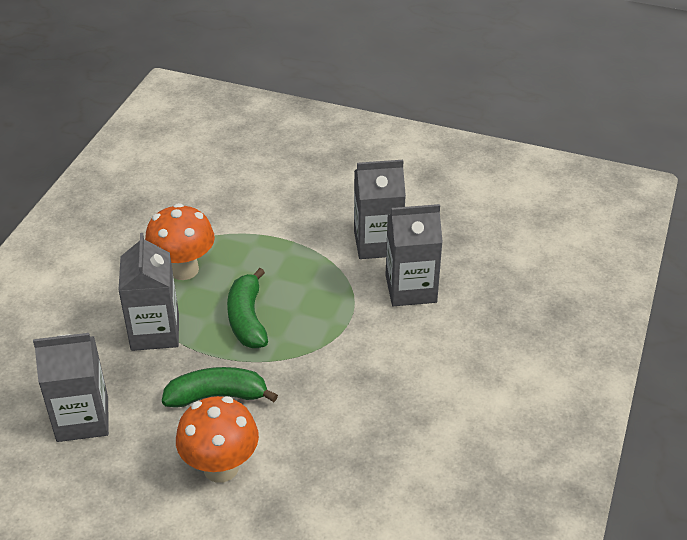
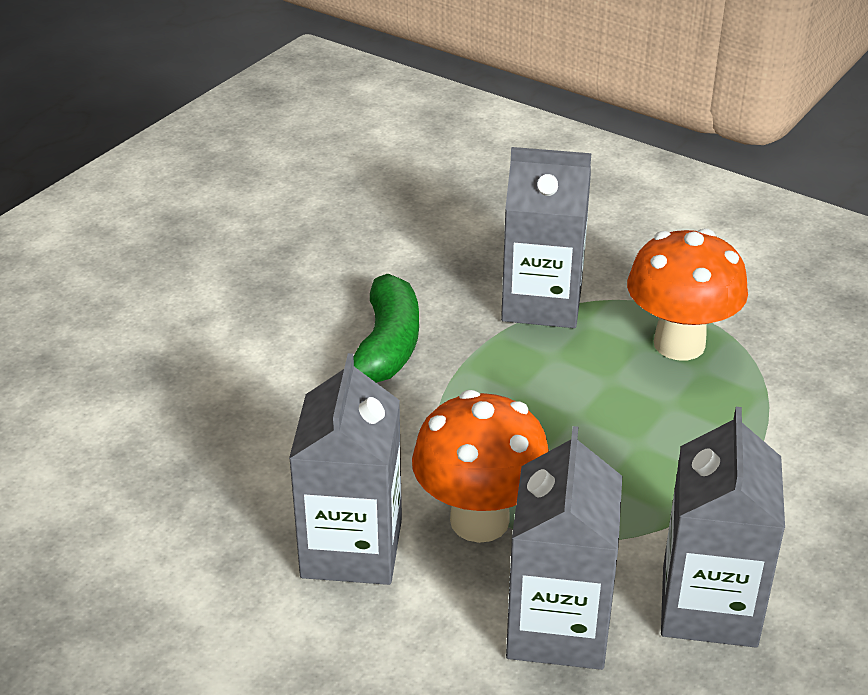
camera: 105 degrees right, 5 degrees down
grey carton [33,333,109,442] -> grey carton moved to [289,353,402,585]
orange mushroom [176,396,259,483] -> orange mushroom moved to [412,390,549,543]
green banana [227,268,268,348] -> none

